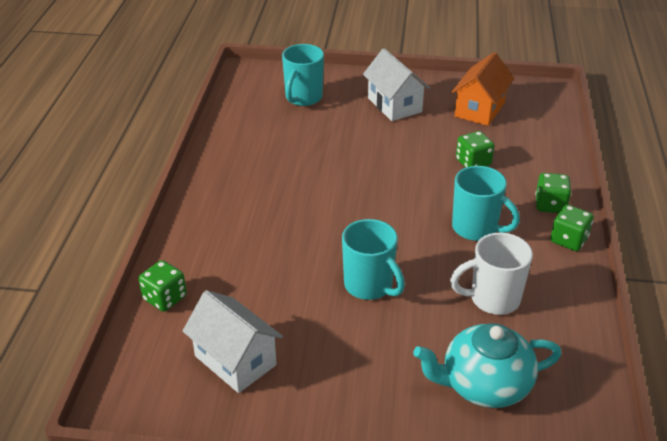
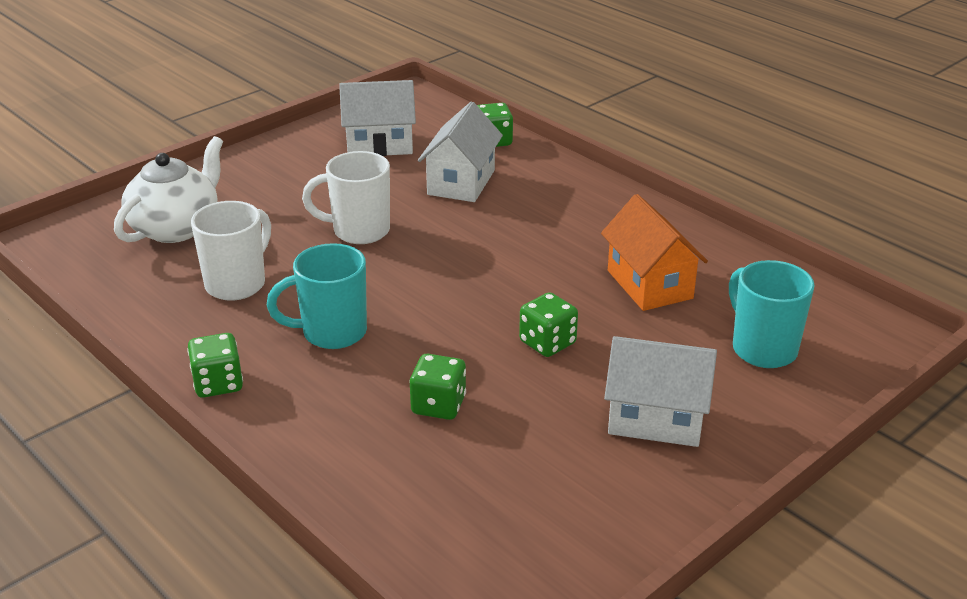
camera: 130 degrees right, 5 degrees down
turquoise mug [342,219,405,300] -> white mug [302,151,390,244]
turquoise teapot [413,324,562,408] -> white teapot [114,136,223,243]
orange house [451,52,514,126] -> orange house moved to [601,194,708,311]
green dice [535,173,571,213] -> green dice moved to [519,292,578,357]
none -> white house [418,102,503,202]

